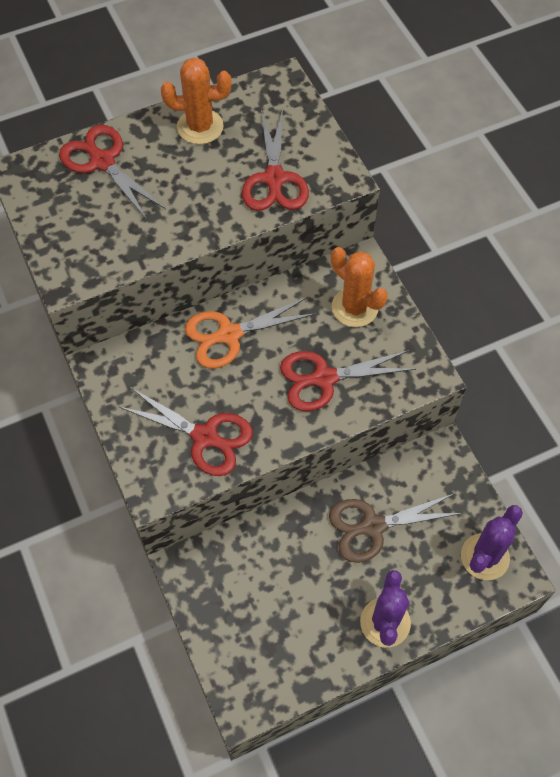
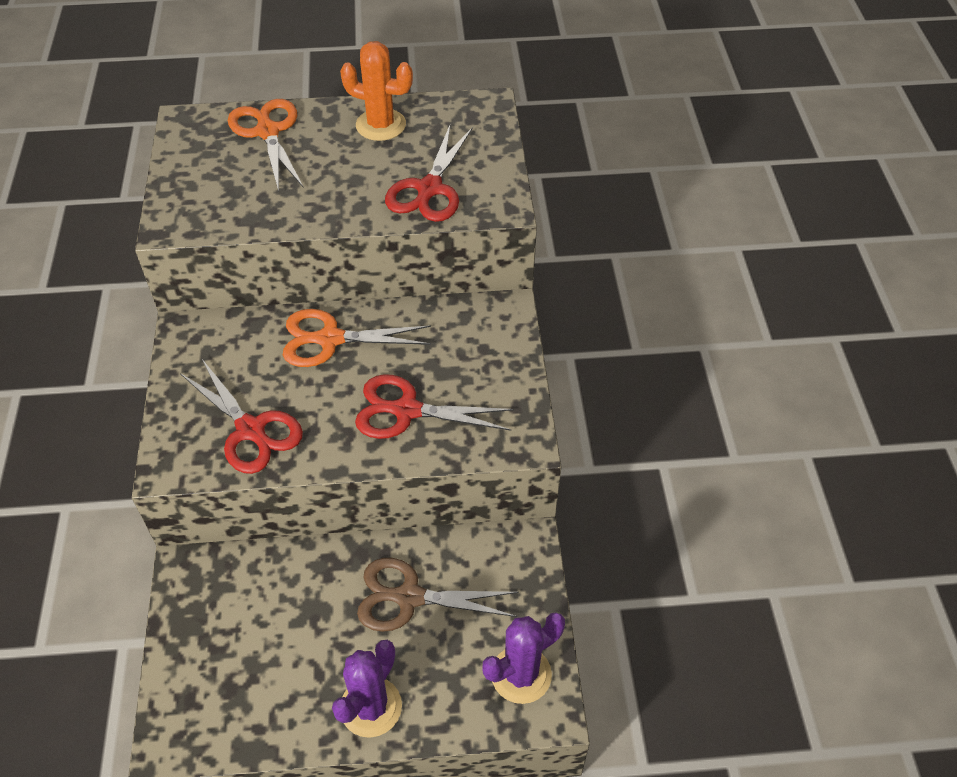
camera: 20 degrees right, 10 degrees down
red scissors [59,125,166,220] -> orange scissors [228,99,304,192]
orange cactus [331,247,388,327] -> none

